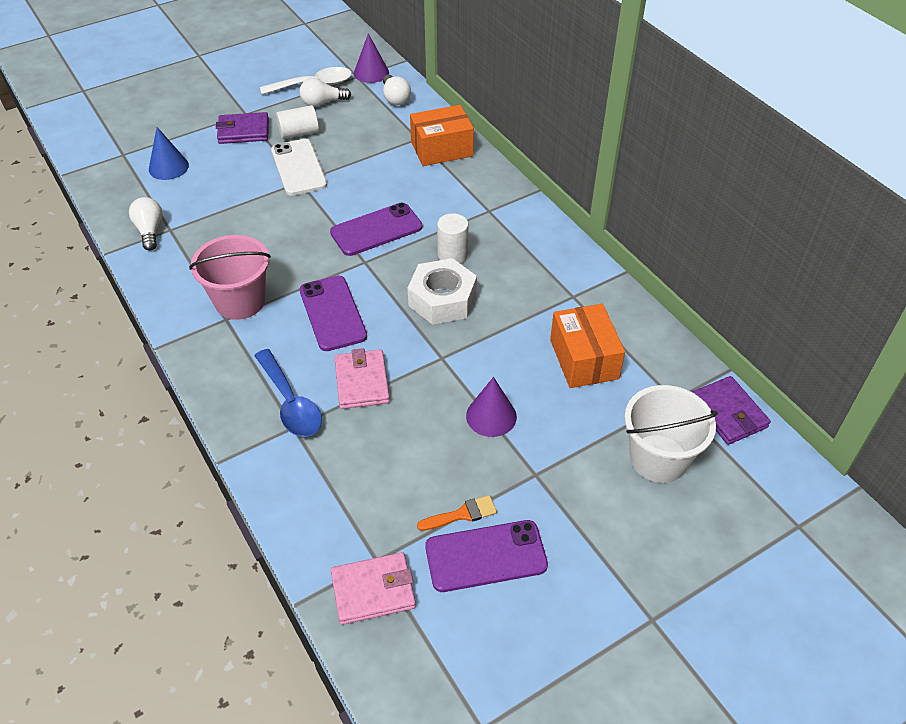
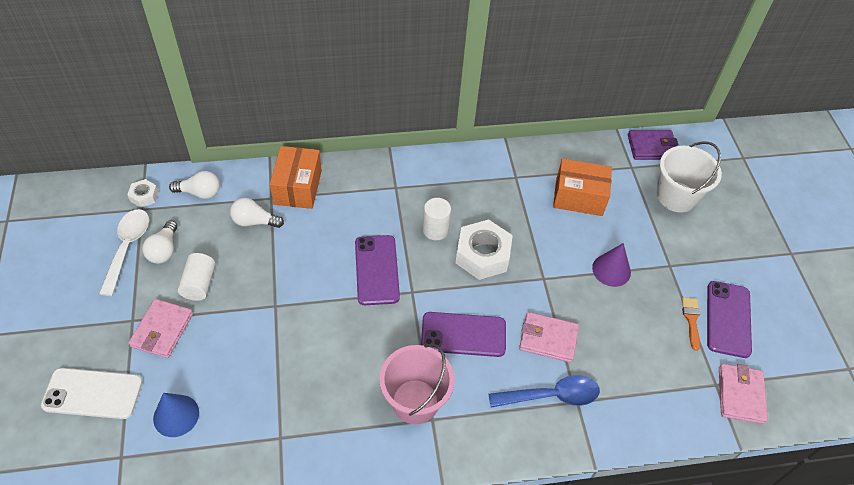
camera: 70 degrees left, 5 degrees up
white light bulb [129,197,163,251] -> white light bulb moved to [230,198,284,228]
purple wallet [216,112,269,144] -> pink wallet [129,299,193,358]
white phone [271,139,327,196] -> white phone moved to [41,368,143,419]
purple cone [354,33,389,83] -> white nut [127,179,158,208]

